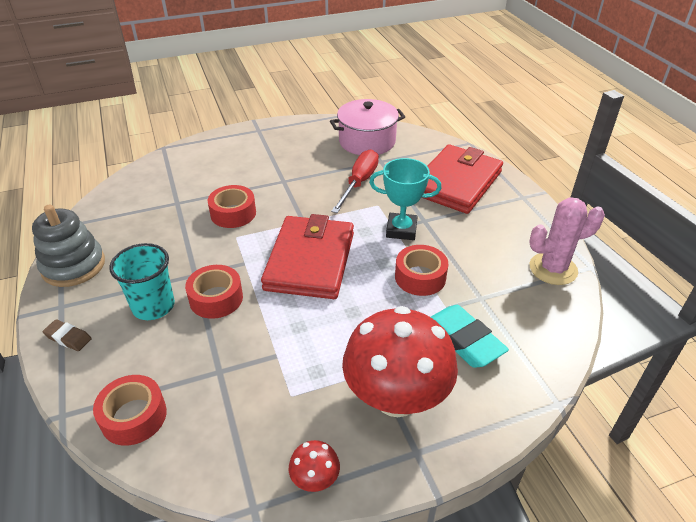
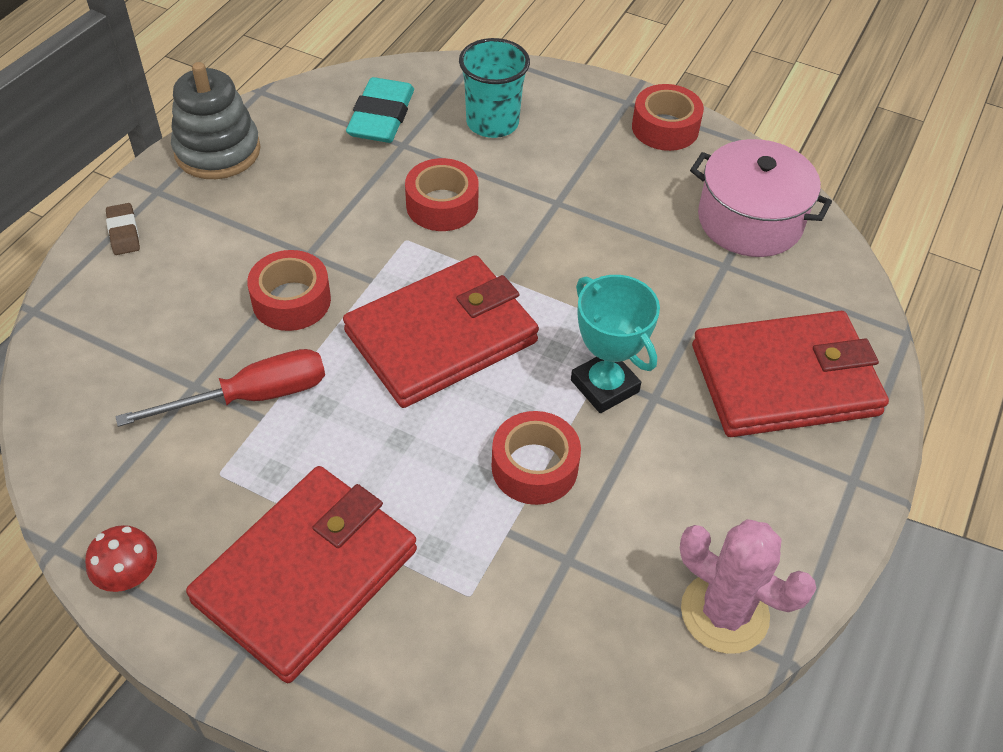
camera: 45 degrees right, 10 degrees up
red tape [93,375,167,446] -> red tape moved to [632,84,704,151]
turquoise cup [109,243,175,320] -> turquoise cup moved to [459,38,530,138]
red screwdriver [331,149,379,213] -> red screwdriver moved to [115,349,325,427]
red mushroom [342,306,458,417] -> red wallet [186,466,417,683]
turquoise eraser [431,305,509,368] -> turquoise eraser moved to [346,77,414,143]

